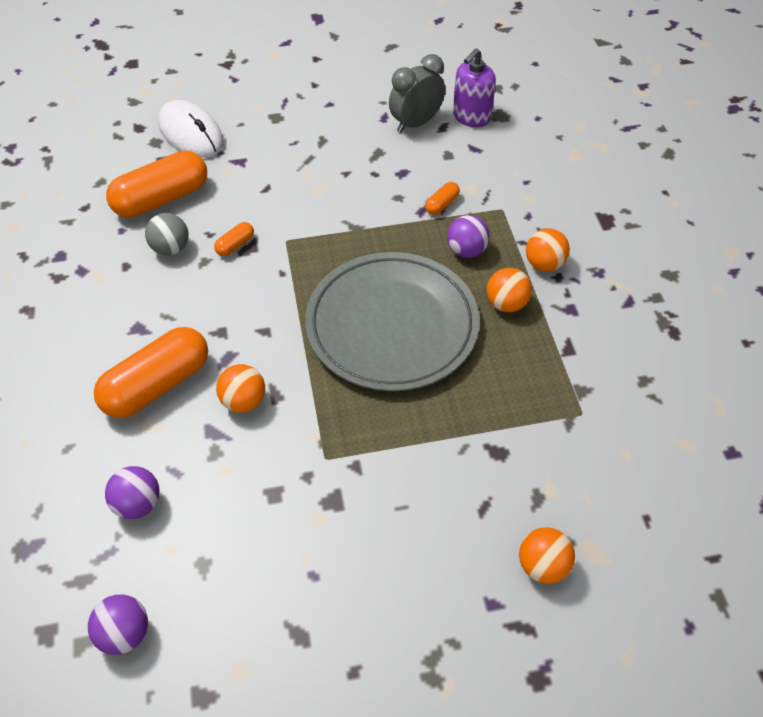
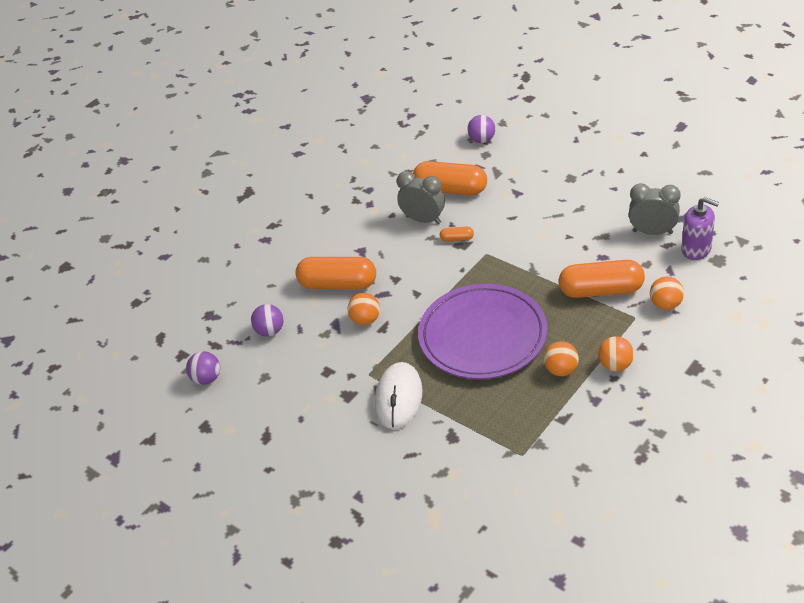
camera: 55 degrees right, 10 degrees down
grey ball [145,213,189,256] -> grey clock [397,171,445,224]
white mouse [158,100,224,158] -> white mouse moved to [375,362,423,429]
grey plate [305,252,480,391] -> purple plate [418,284,548,379]
orange capsule [425,182,460,215] -> orange capsule [559,260,645,298], size x2.31
purple ball [447,215,490,258] -> purple ball moved to [467,115,495,143]
purple soap dispenser [453,48,496,127] -> purple soap dispenser turned 150 degrees counterclockwise [681,197,719,260]
orange ball [519,527,575,584] -> orange ball moved to [650,277,684,310]

